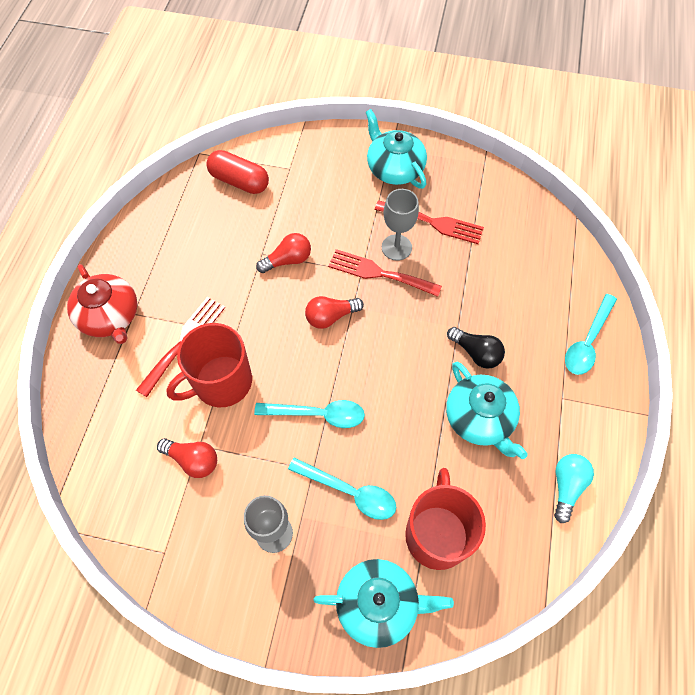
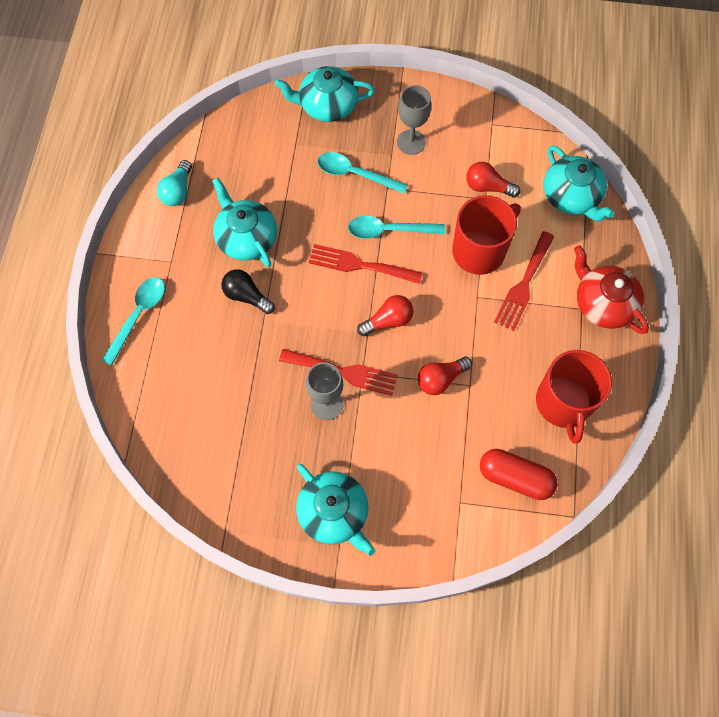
camera: 175 degrees right, 5 degrees up
red fork [375,200,484,244] -> red fork moved to [309,244,422,284]
red mug [405,468,486,570] -> red mug moved to [536,350,612,443]
none -> turquoise teapot [544,145,614,222]

